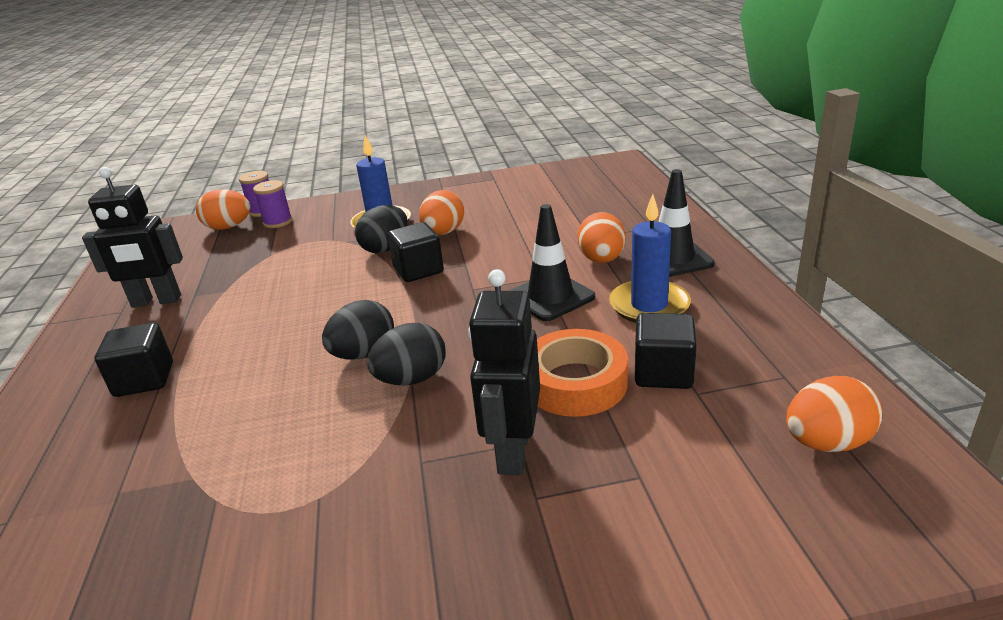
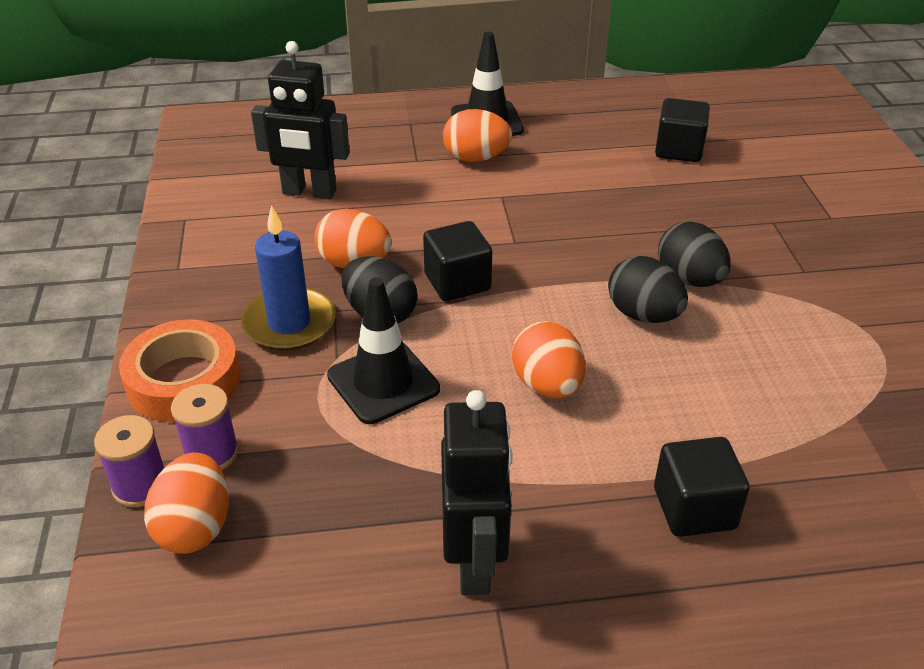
camera: 90 degrees left, 10 degrees up
black robot [468,269,540,475] -> black robot moved to [251,41,350,199]
black traffic cone [510,204,595,321] -> black traffic cone moved to [327,277,440,424]
orange tape [537,329,628,417] -> orange tape moved to [119,319,241,422]
blue candle [609,194,691,323] -> none
orange egg [786,376,883,452] -> orange egg moved to [512,321,586,398]

